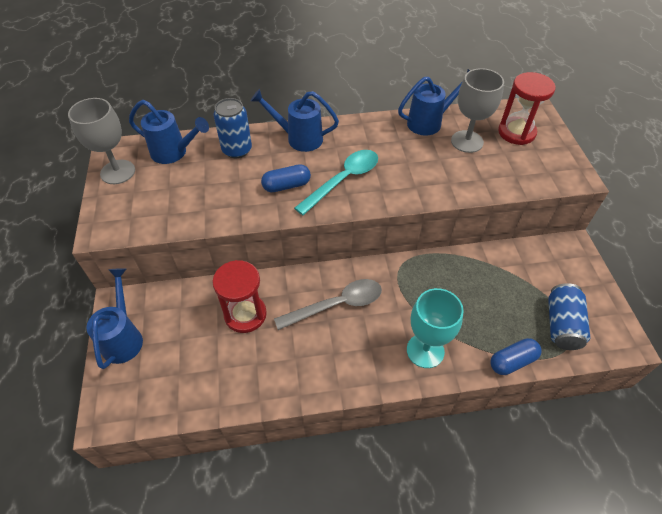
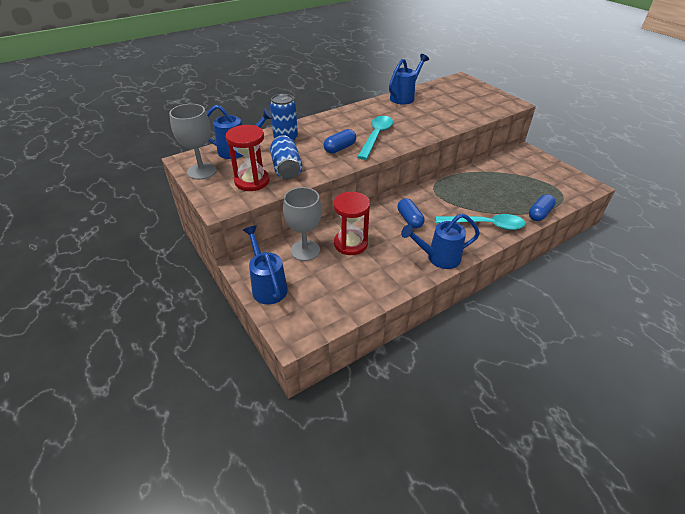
camera: 25 degrees left, 10 degrees down
blue watering can [251,89,339,152] -> blue watering can moved to [401,213,480,269]
grey spoon [274,279,382,330] -> blue capsule [398,198,424,229]
turquoise goblet [407,288,464,368] -> turquoise spoon [436,214,525,230]
grey goblet [451,68,504,153] -> grey goblet moved to [283,187,322,261]
red hourglass [498,72,556,145] -> red hourglass moved to [226,125,270,191]
blue can [548,283,590,350] -> blue can moved to [270,135,302,179]

